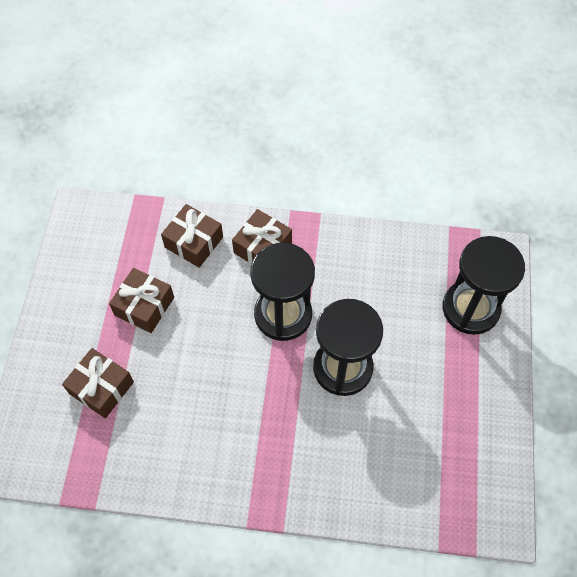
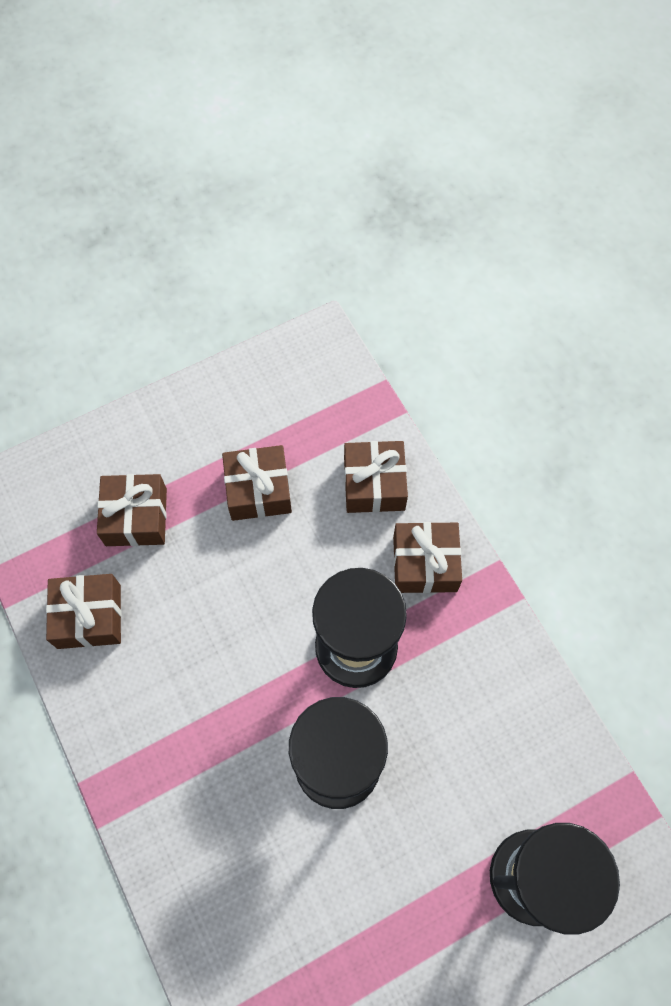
camera: 55 degrees right, 5 degrees up
none -> brown gift [46,574,122,649]

